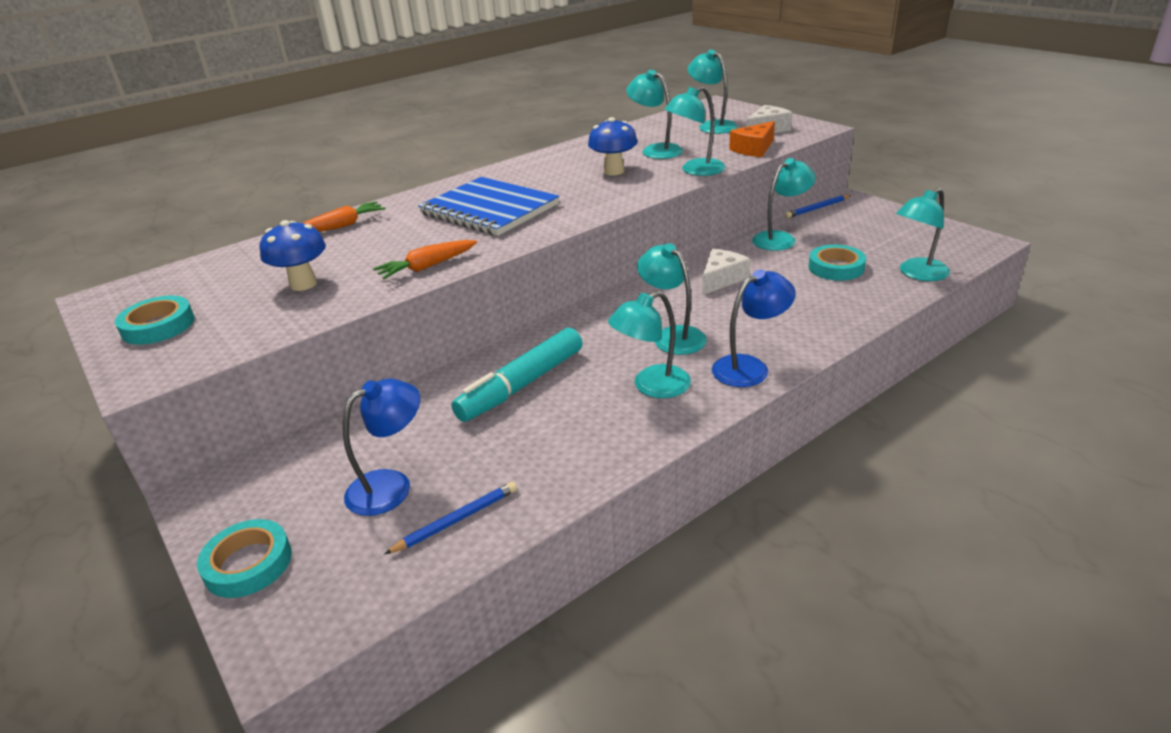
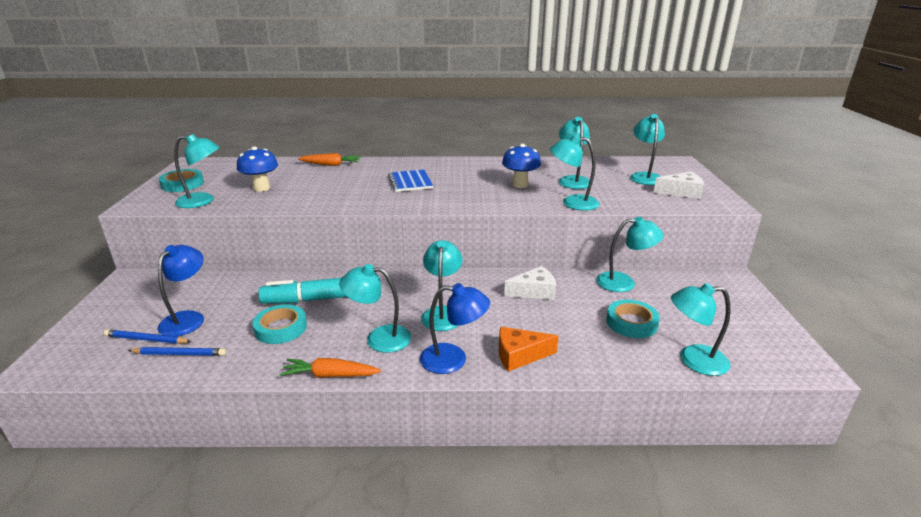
camera: 35 degrees right, 5 degrees down
turquoise tape [197,519,292,598] -> turquoise tape moved to [252,304,307,344]
blue lamp [343,379,420,516] -> blue lamp turned 75 degrees counterclockwise [158,245,204,336]
orange carrot [373,240,477,279] -> orange carrot moved to [279,358,381,378]
blue notebook [418,177,559,236] -> blue notebook [388,170,433,192], size x0.58
orange cheese [729,121,775,157] -> orange cheese moved to [499,327,559,372]
blue pencil [785,195,851,218] -> blue pencil moved to [104,329,192,344]
none -> turquoise lamp [174,134,220,208]

